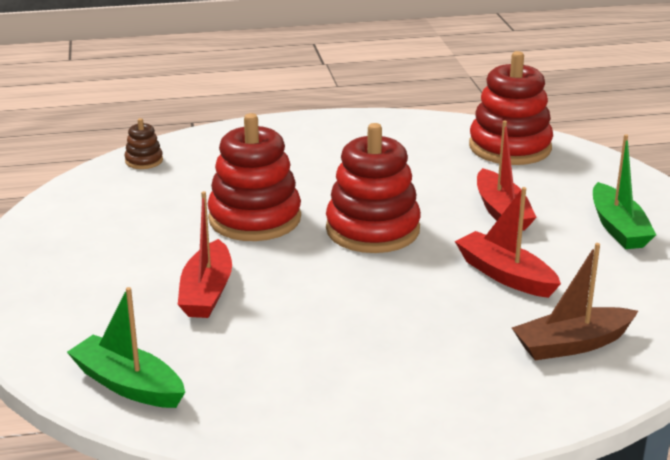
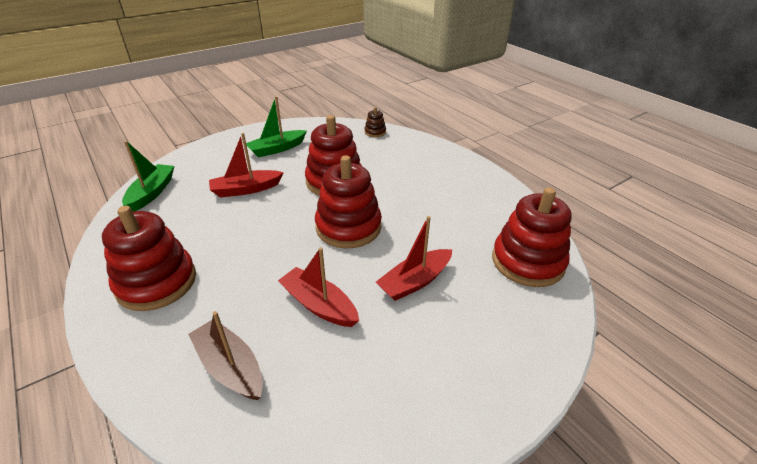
camera: 65 degrees right, 10 degrees up
red boat [455,187,561,298] -> red boat turned 75 degrees counterclockwise [278,247,359,327]
green boat [593,134,656,249] -> green boat moved to [246,96,307,158]
none -> red stacking toy [102,206,196,311]

